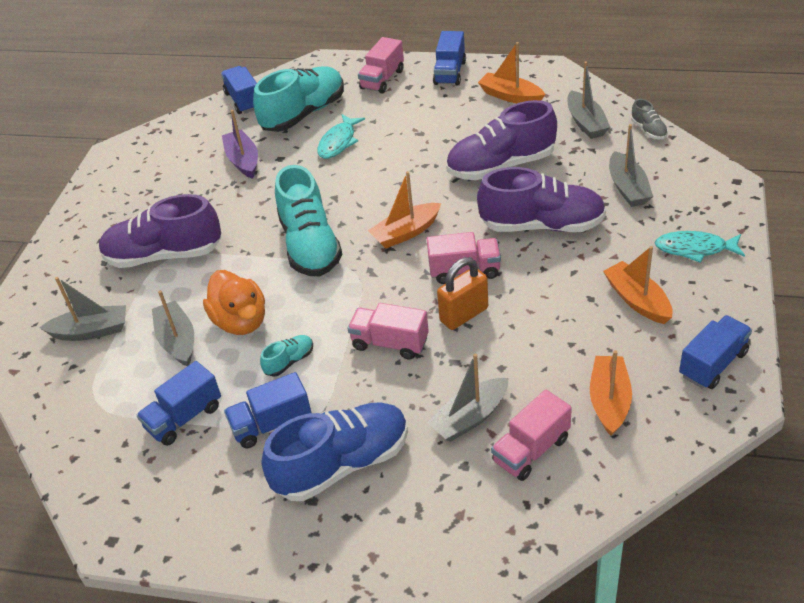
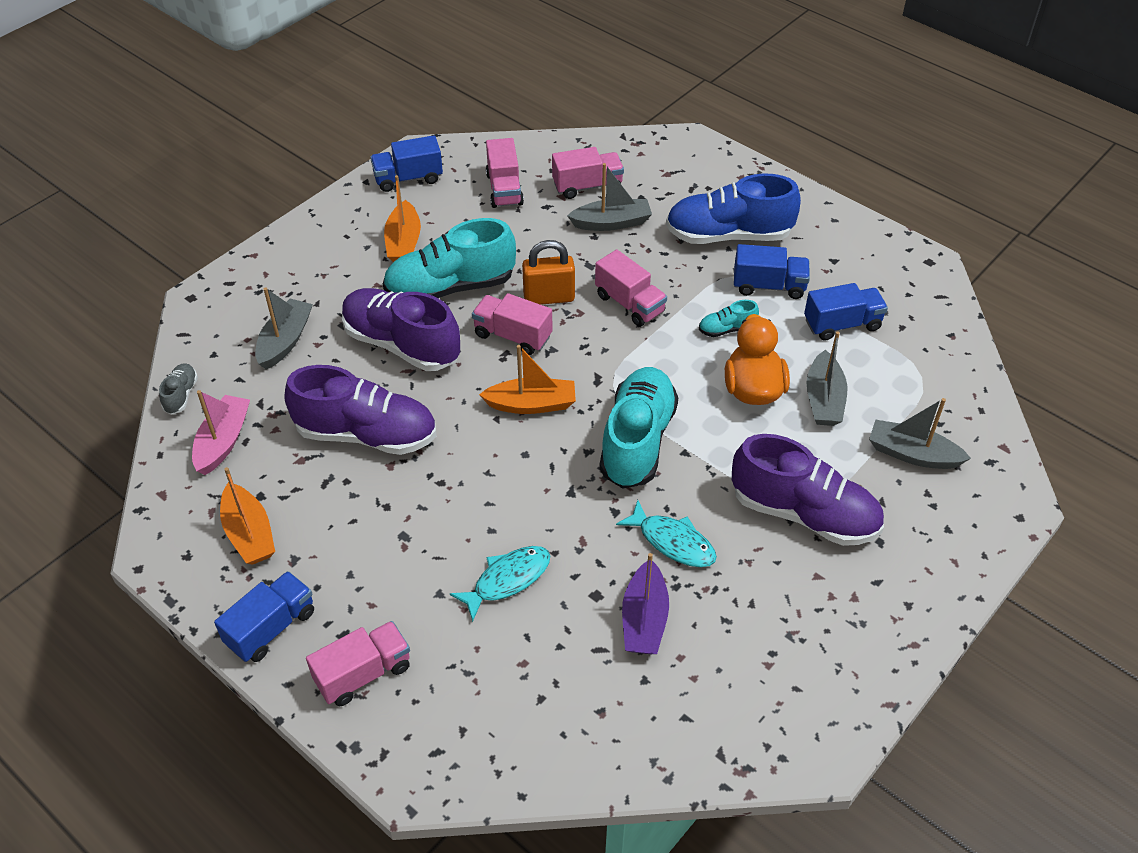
camera: 155 degrees left, 5 degrees up
blue truck [221,66,257,114] -> none
turquoise shoe [253,67,344,132] -> turquoise shoe moved to [383,218,516,298]
grey boat [568,61,610,139] -> pink boat [192,390,250,475]
orange boat [590,350,632,436] -> pink truck [486,138,524,208]
turquoise fish [655,231,745,263] -> turquoise fish moved to [616,500,717,567]

